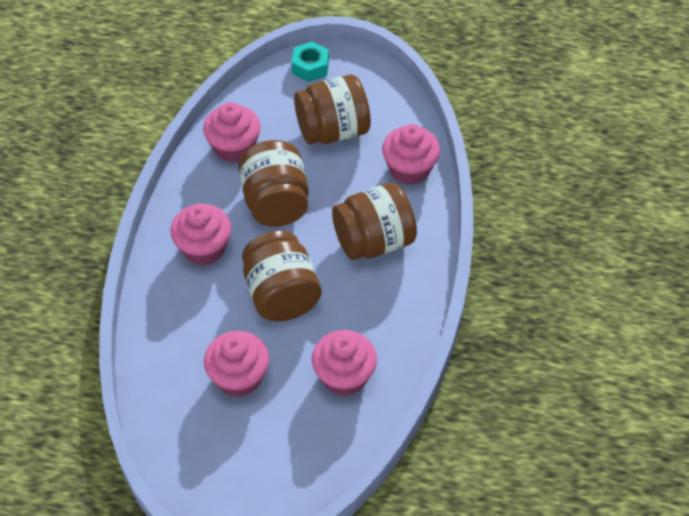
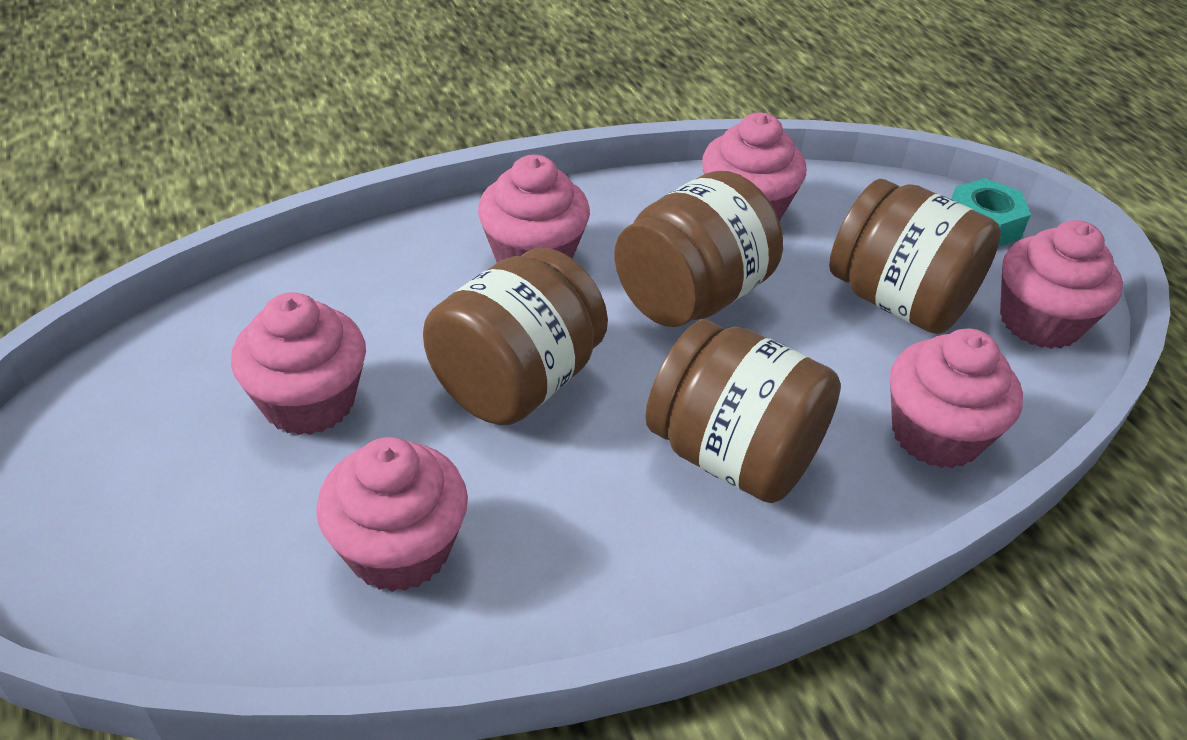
camera: 55 degrees right, 10 degrees down
none -> pink cupcake [1000,220,1123,349]

